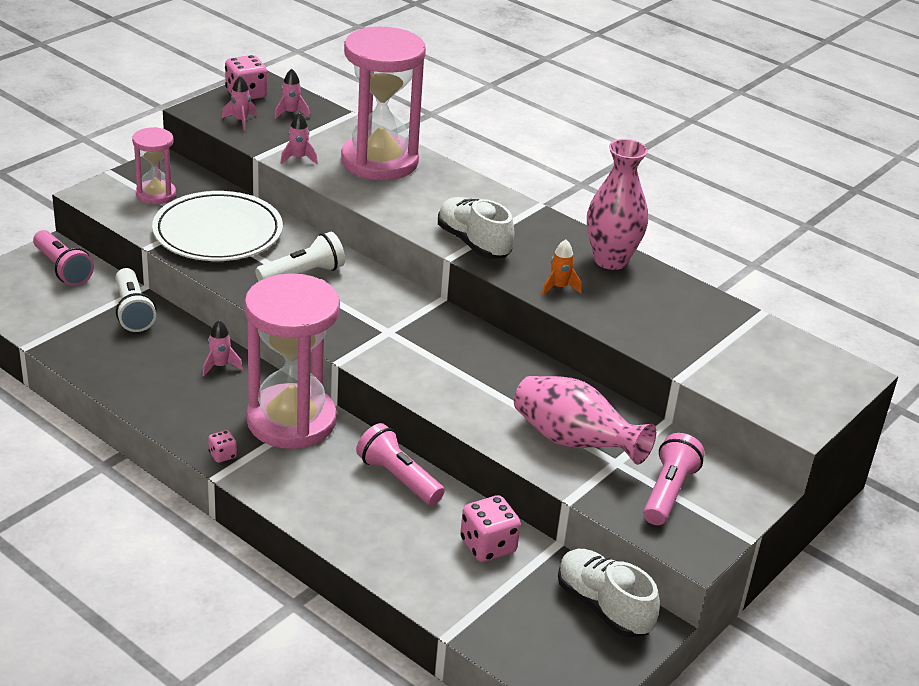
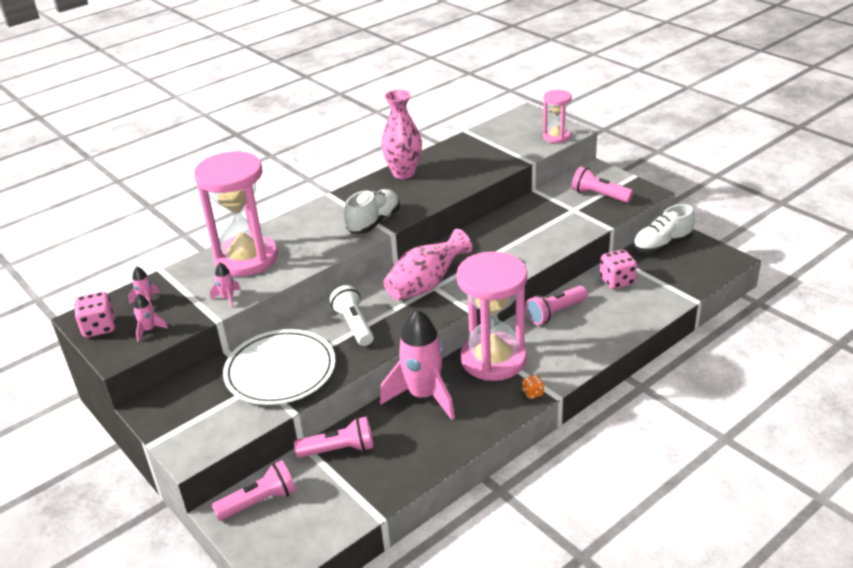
camera: 75 degrees left, 0 degrees up
white flashlight [115,268,156,332] -> pink flashlight [294,416,374,458]
pink hourglass [132,127,176,204] -> pink hourglass moved to [543,90,572,143]
pink rocket [202,320,243,377] -> pink rocket [380,310,455,420], size x2.42
pink dice [208,430,237,463] -> orange dice [523,375,544,399]
white shoe [438,197,514,259] -> white shoe turned 150 degrees clockwise [344,189,400,234]
pink vase [514,376,656,465] -> pink vase moved to [383,229,472,300]
orange rocket [542,239,582,296] -> none

